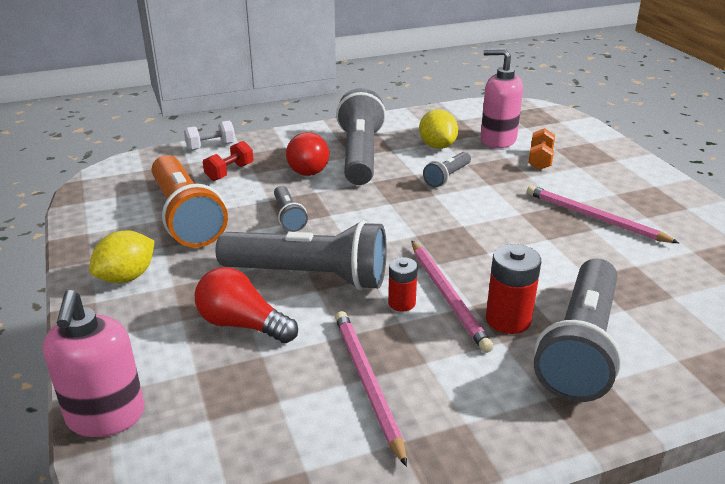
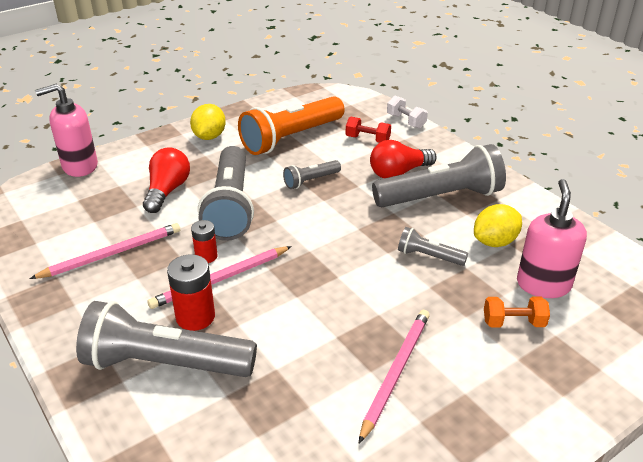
camera: 75 degrees right, 5 degrees up
yellow lemon [89,230,155,283] -> yellow lemon turned 75 degrees clockwise [190,104,226,140]

